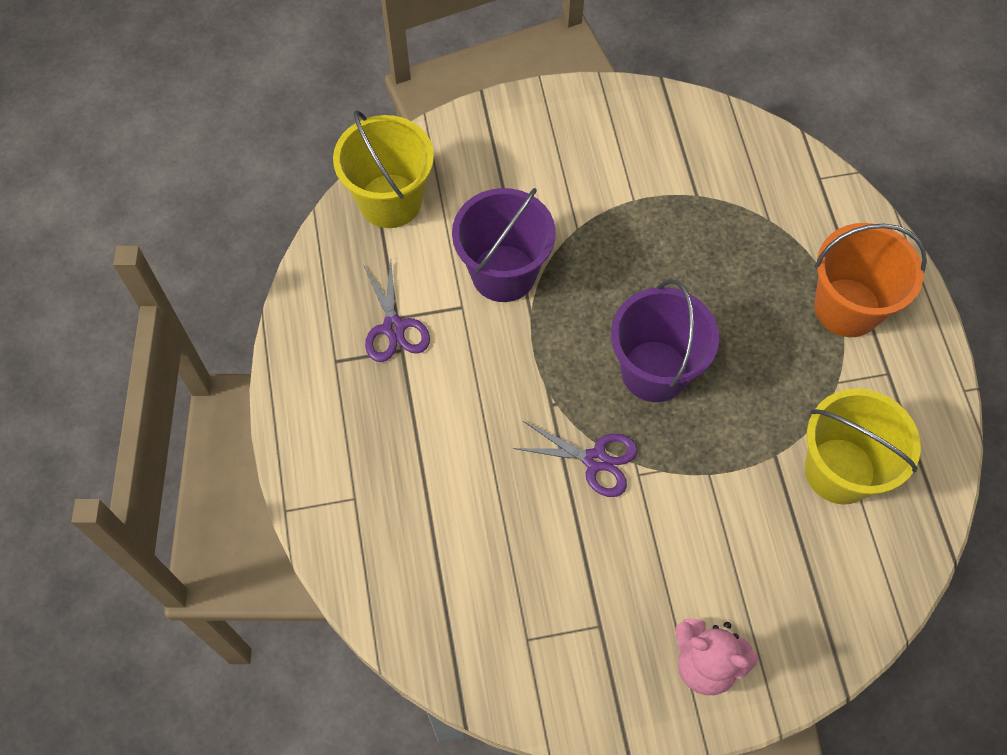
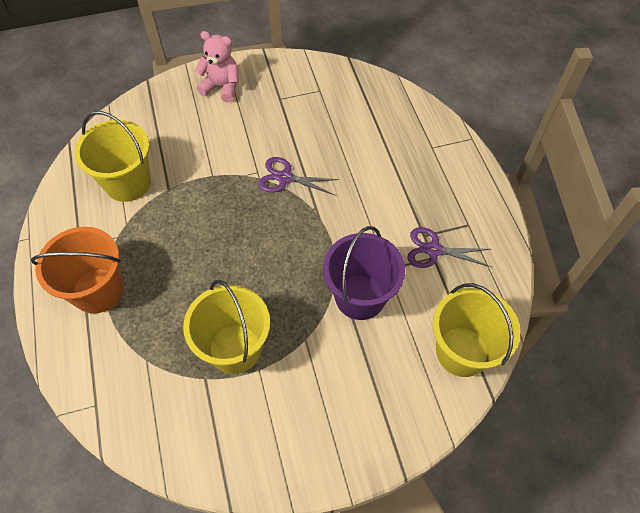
camera: 175 degrees right, 5 degrees down
purple scissors [364,259,430,362] -> purple scissors turned 60 degrees counterclockwise [407,227,491,268]
purple bucket [611,279,719,402] -> none
none -> yellow bucket [183,280,270,374]

